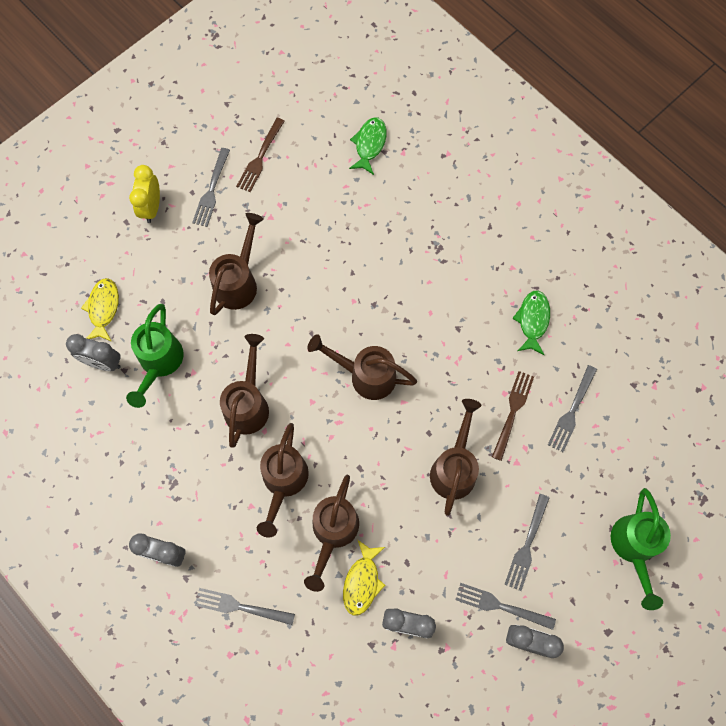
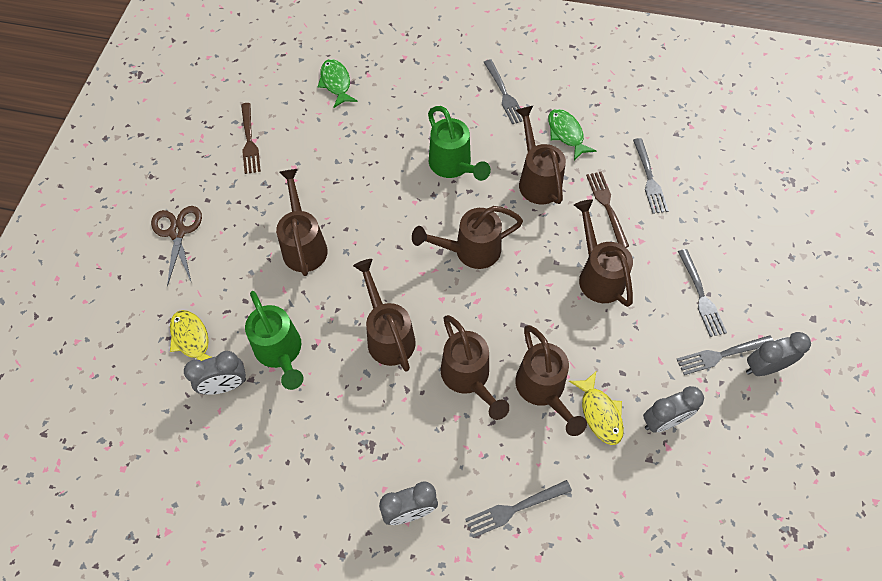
camera: 35 degrees left, 10 degrees down
yellow clock [129,165,160,223] -> brown scissors [151,206,202,287]
grey fork [192,148,230,227] -> grey fork moved to [484,59,523,124]
green watering can [611,488,671,610] -> green watering can moved to [428,106,491,181]
none -> brown watering can [515,106,566,204]

